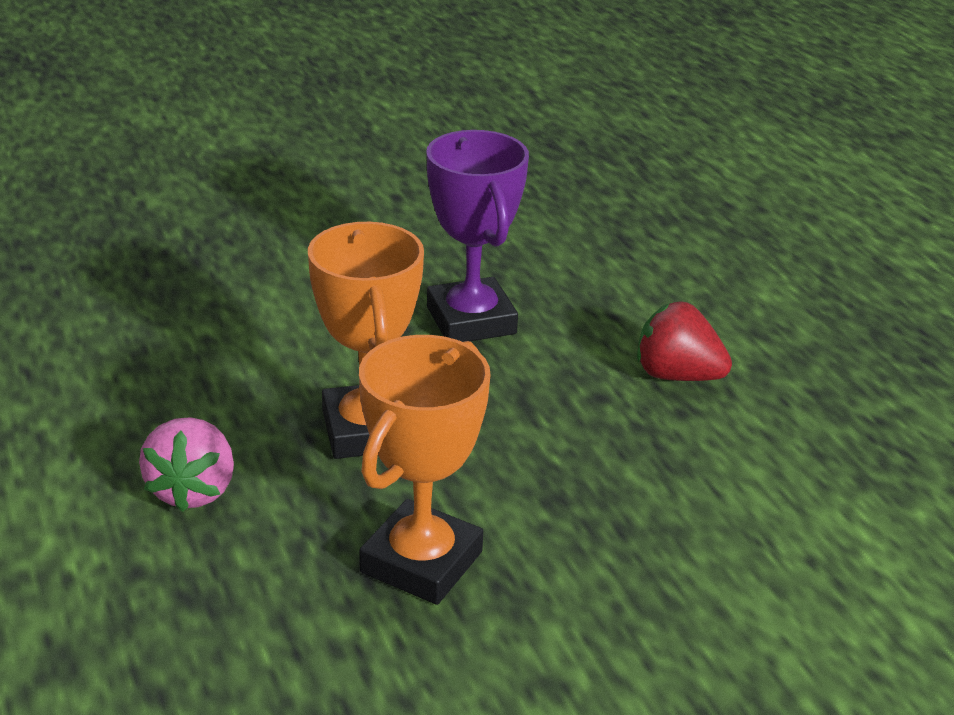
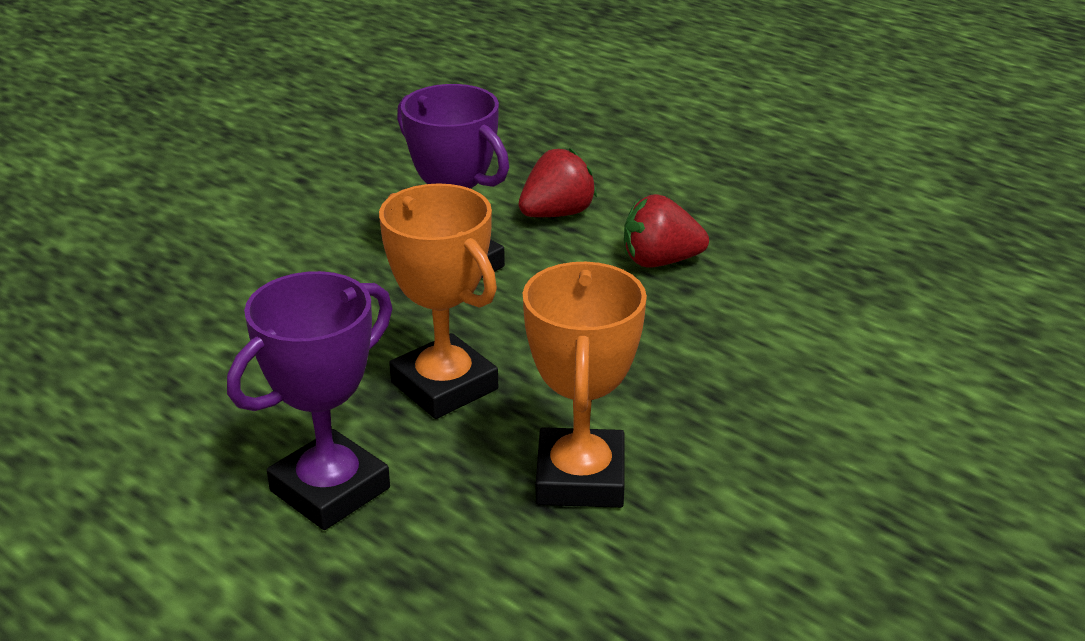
camera: 25 degrees left, 0 degrees up
pink strawberry [139,417,234,512] -> purple trophy [227,271,392,530]
none -> red strawberry [518,148,597,217]

